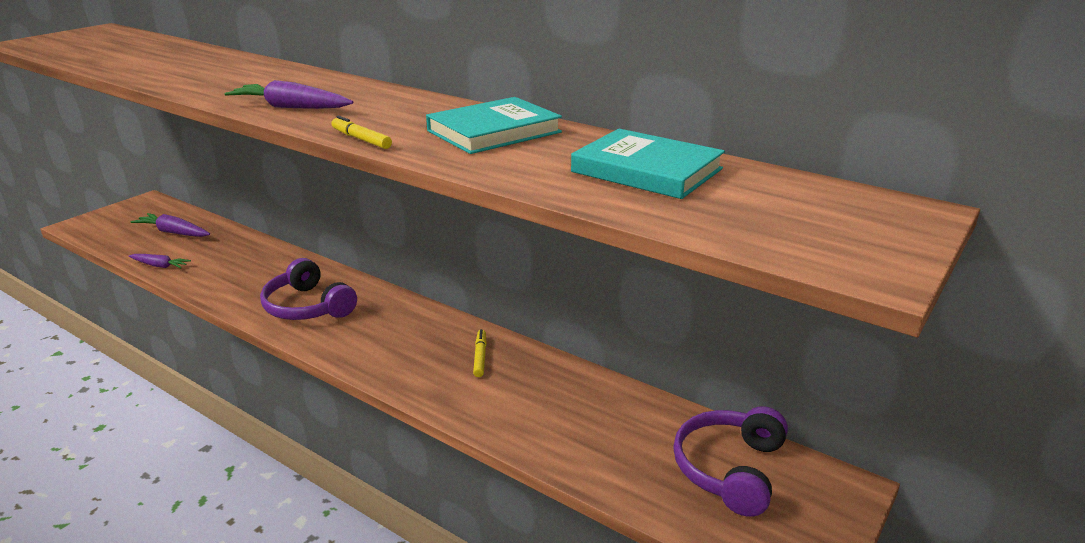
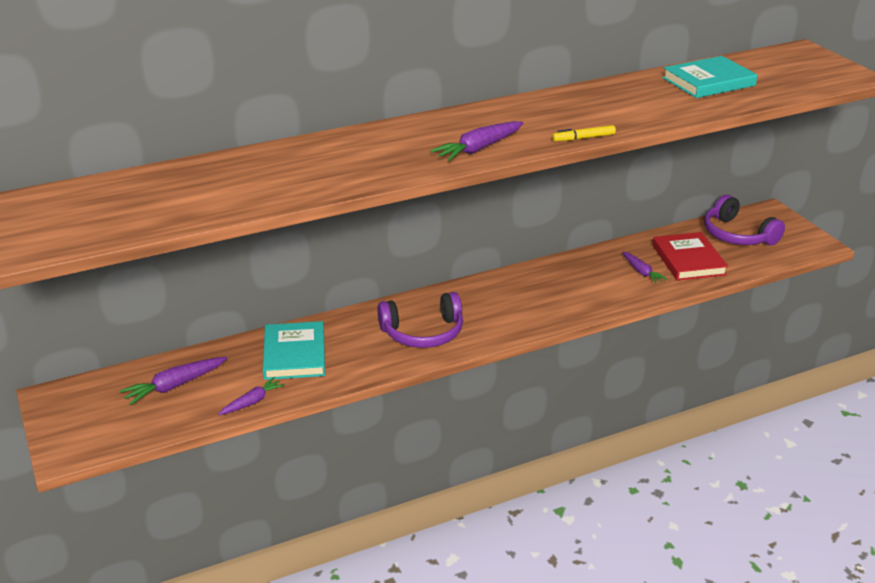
camera: 60 degrees left, 5 degrees up
turquoise book [426,97,562,154] -> turquoise book moved to [263,321,325,380]
yellow marker [473,329,487,377] -> none
none -> purple carrot [622,252,667,284]
none -> red book [653,232,728,281]

